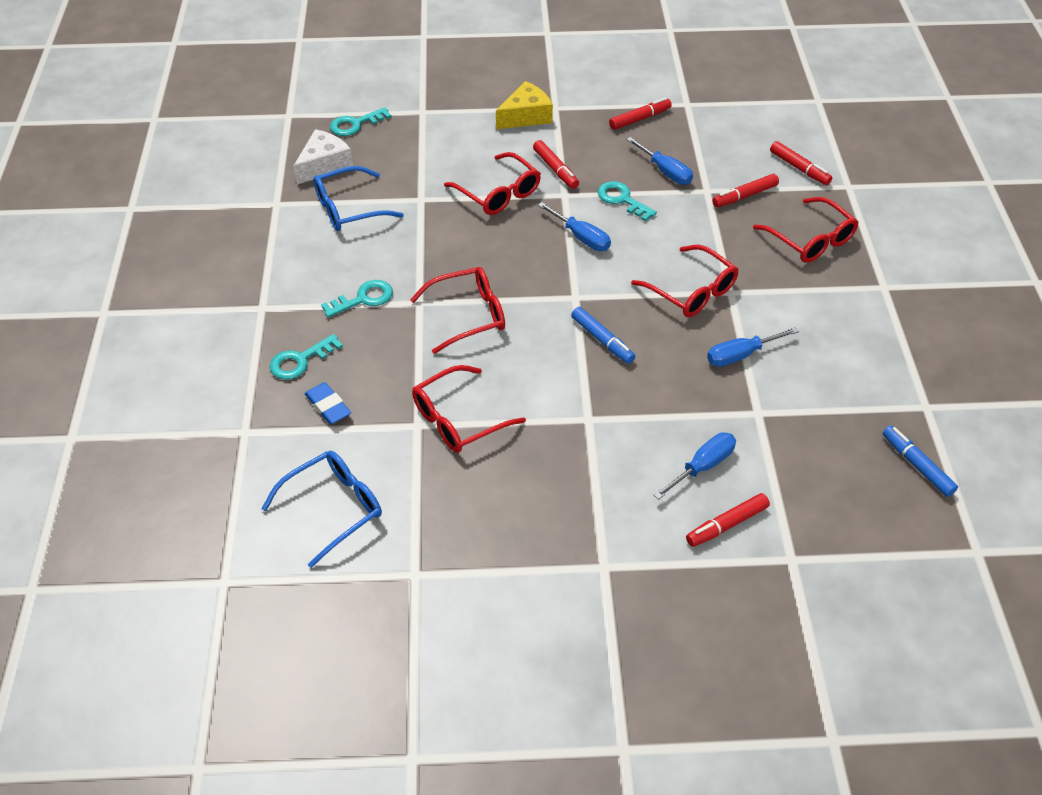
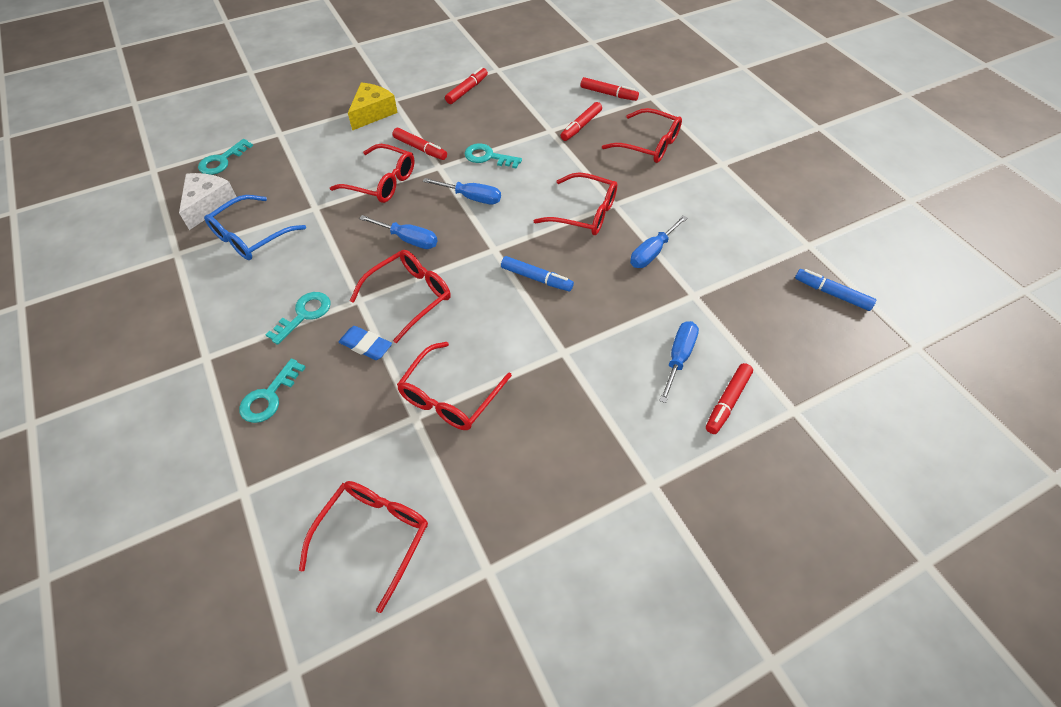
camera: 25 degrees left, 5 degrees up
blue glasses [261,451,382,568] -> red glasses [299,481,428,613]
blue eraser [304,382,351,424] -> blue eraser moved to [339,326,392,360]
blue screwdriver [626,137,693,185] -> blue screwdriver moved to [359,215,438,249]

